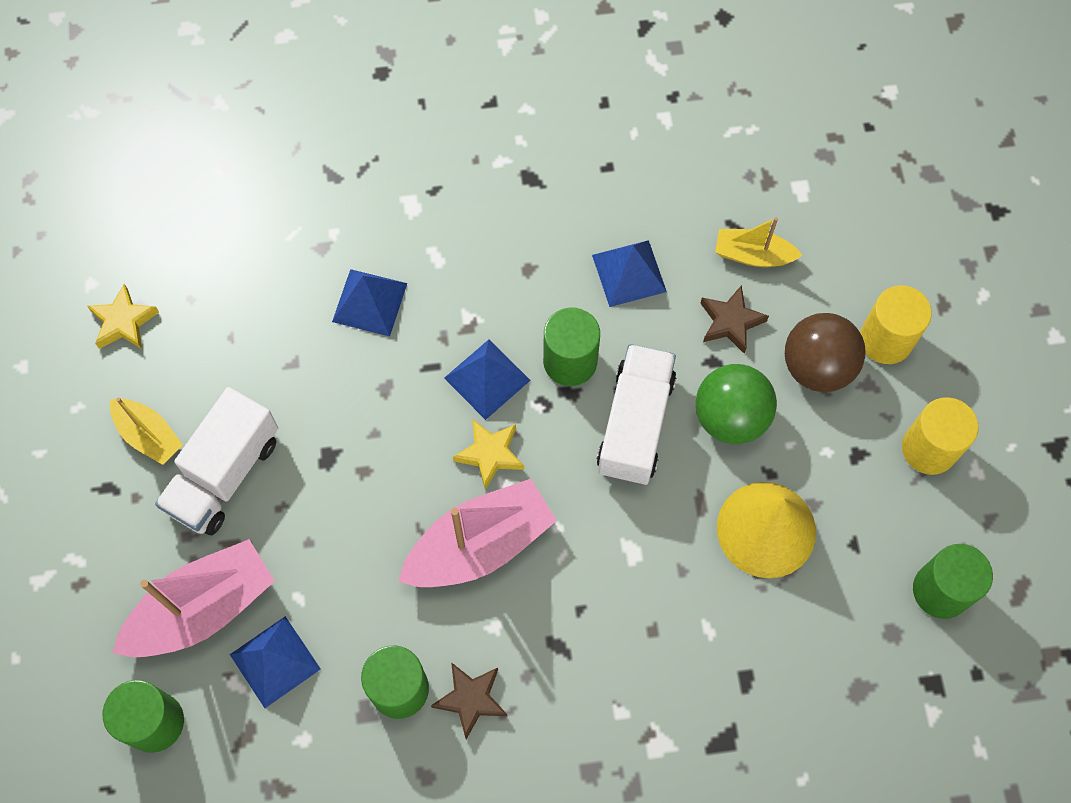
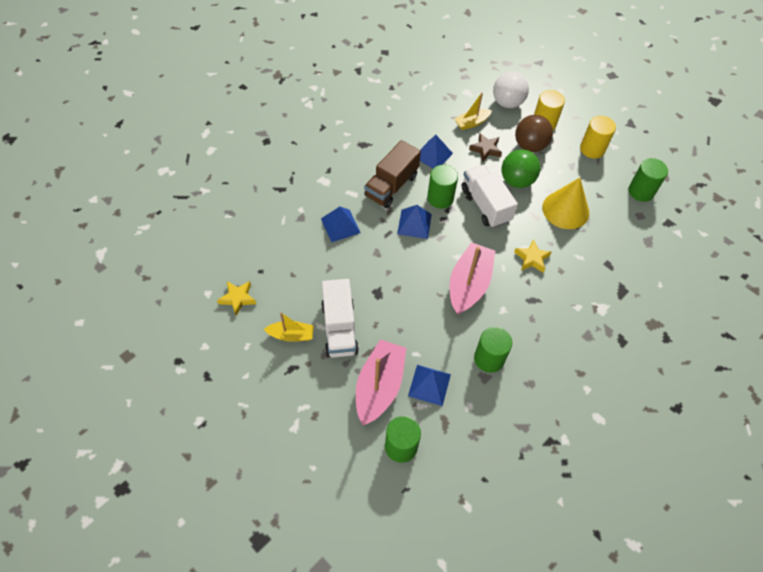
camera: 40 degrees left, 10 degrees down
brown star [431,662,507,739] -> none
yellow star [453,419,524,490] -> yellow star moved to [514,239,551,273]
none -> brown truck [364,140,421,208]
none -> white ball [493,72,529,108]

